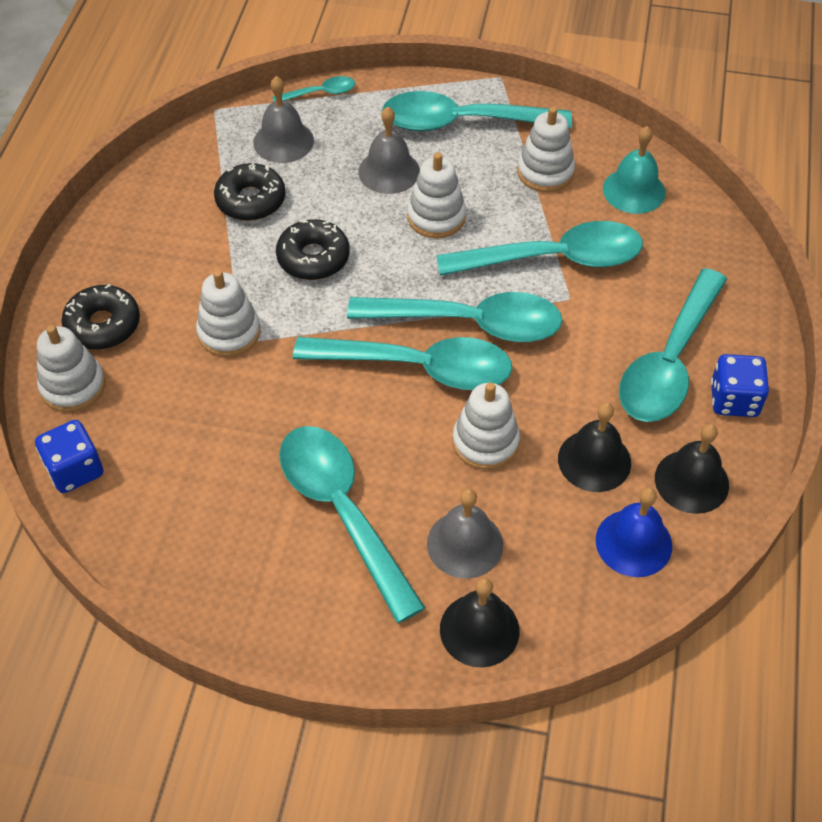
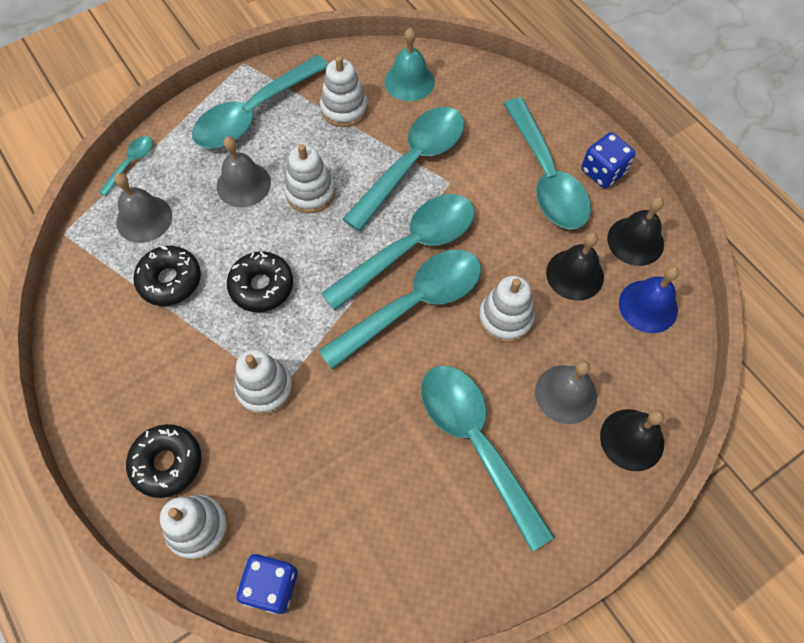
camera: 45 degrees left, 10 degrees up
turquoise spoon [279,426,425,623] -> turquoise spoon turned 45 degrees clockwise [421,366,554,552]

